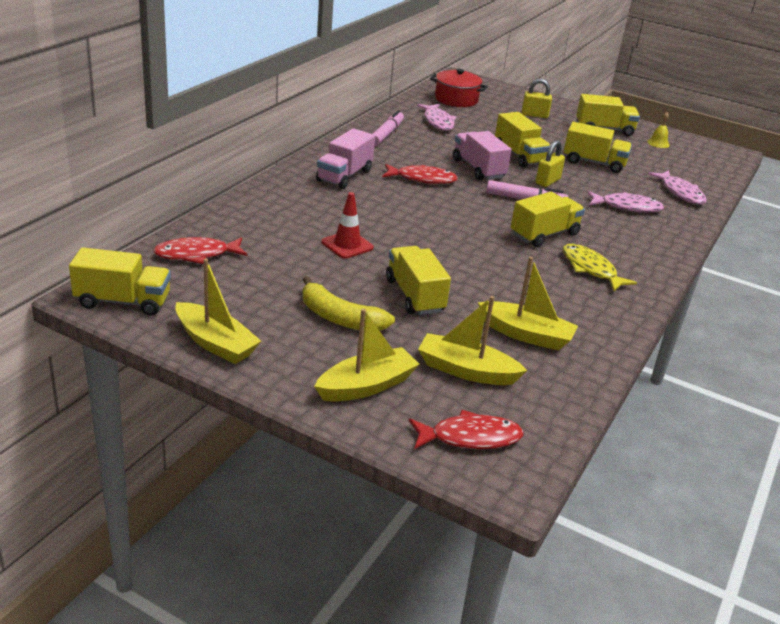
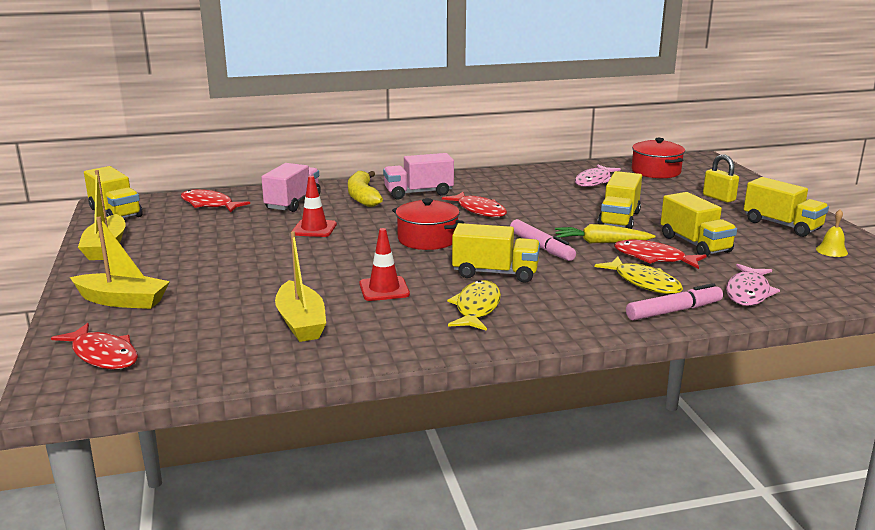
camera: 50 degrees right, 10 degrees down
yellow banana [302,276,395,331] -> yellow banana moved to [348,171,383,207]
pink marker [373,110,404,146] -> pink marker moved to [626,283,723,321]
yellow truck [386,246,451,315] -> none
yellow boat [418,296,527,385] -> none
pink truck [453,131,512,180] -> pink truck moved to [261,163,321,212]
yellow padlock [536,140,565,187] -> yellow carrot [555,224,656,243]
pink fish [587,191,664,213] -> yellow fish [595,257,683,294]
none -> red traffic cone [359,228,410,301]
none -> red pot [392,198,464,250]
none -> red fish [614,240,707,269]

